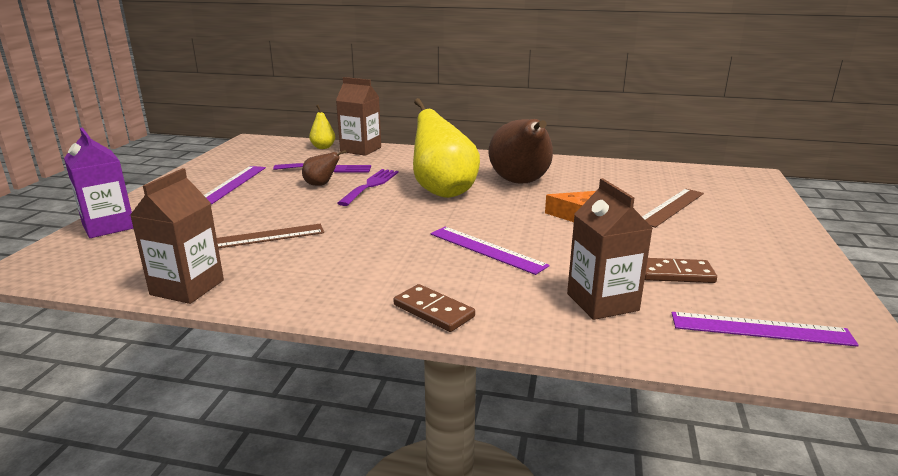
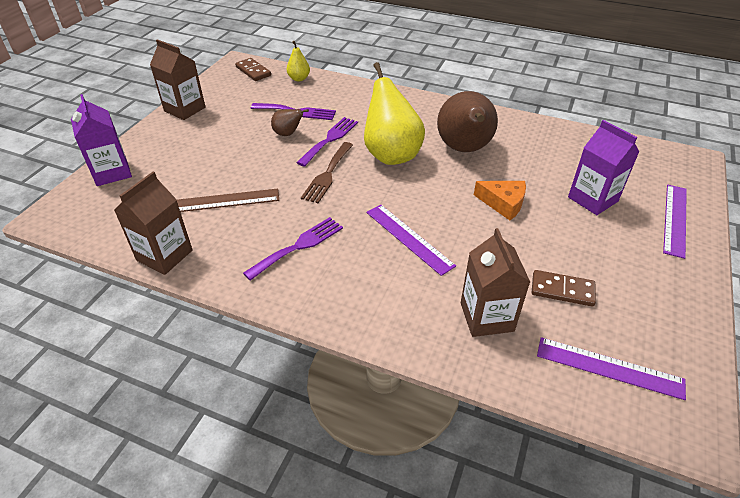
camera: 10 degrees right, 20 degrees up
purple ruler [204,166,266,204] -> purple ruler moved to [663,185,687,259]
brown carton [336,77,381,156] -> brown carton moved to [150,39,205,120]
brown domino [394,284,475,332] -> brown domino moved to [235,58,271,81]
brown ruler [642,189,704,228] -> purple carton [568,120,639,215]
none -> purple fork [243,217,343,281]
none -> brown fork [301,142,353,203]

